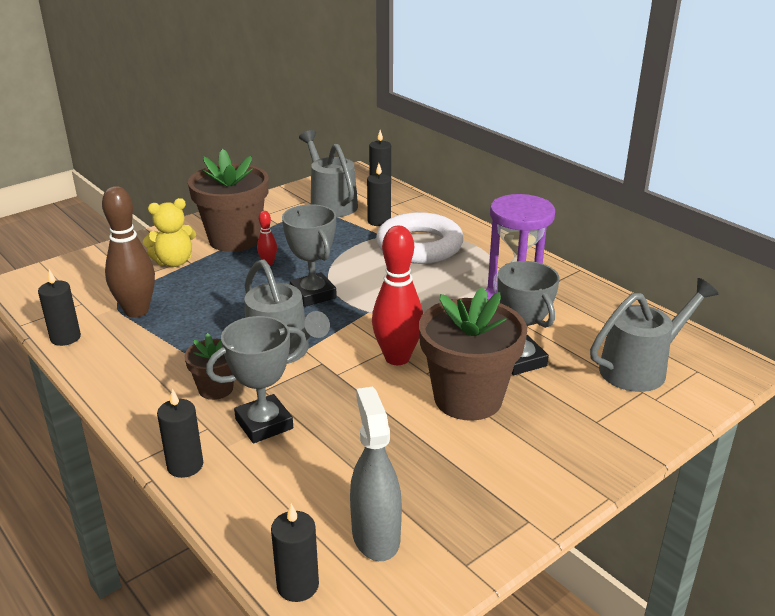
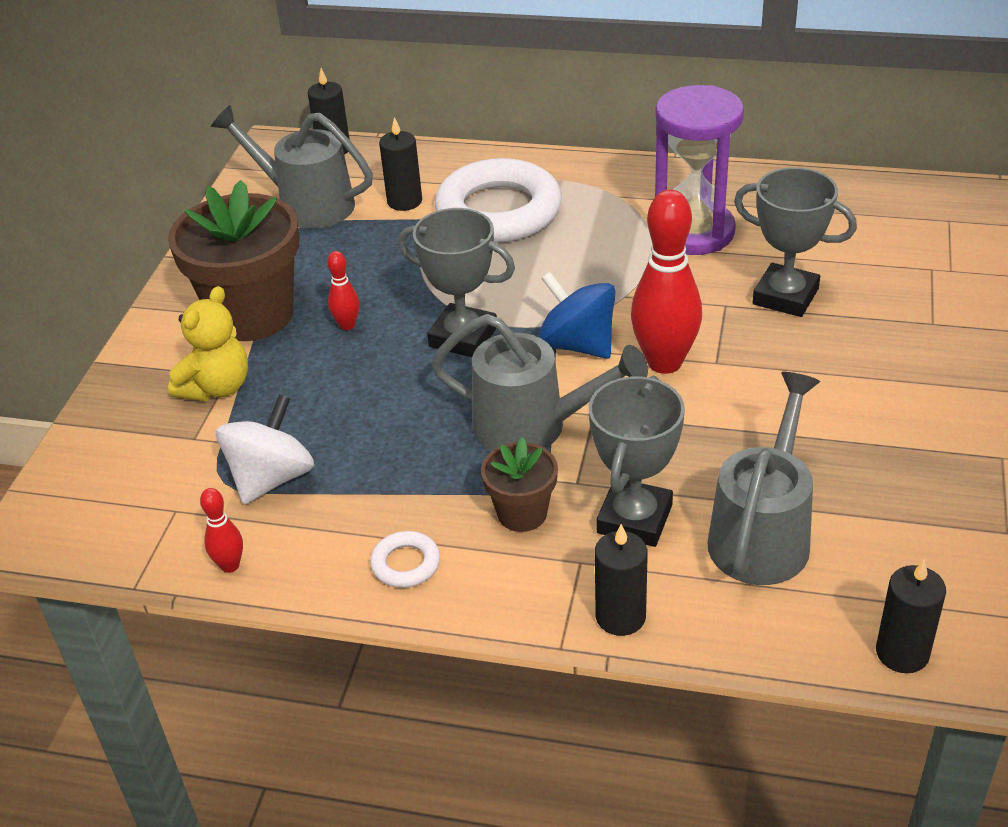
camera: 35 degrees left, 10 degrees up
black candle [38,269,81,346] -> red bowling pin [200,488,243,573]
brown bowling pin [102,186,155,317] -> white spinning top [216,394,314,505]
grey spray bottle [350,387,402,561] -> none
brown flower pot [419,287,527,421] -> none
grey watering can [590,278,719,392] -> grey watering can moved to [707,372,820,585]
none -> white ring [370,531,440,588]
none -> blue spinning top [538,272,616,359]

